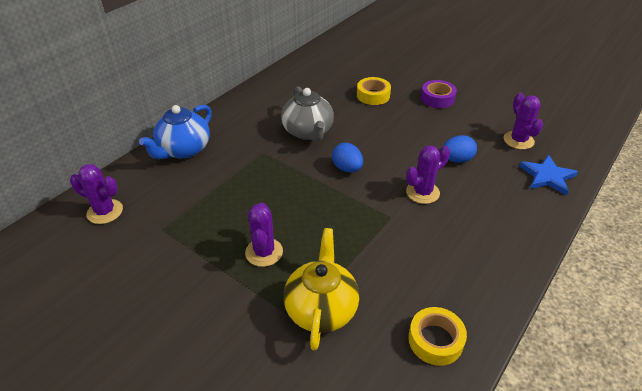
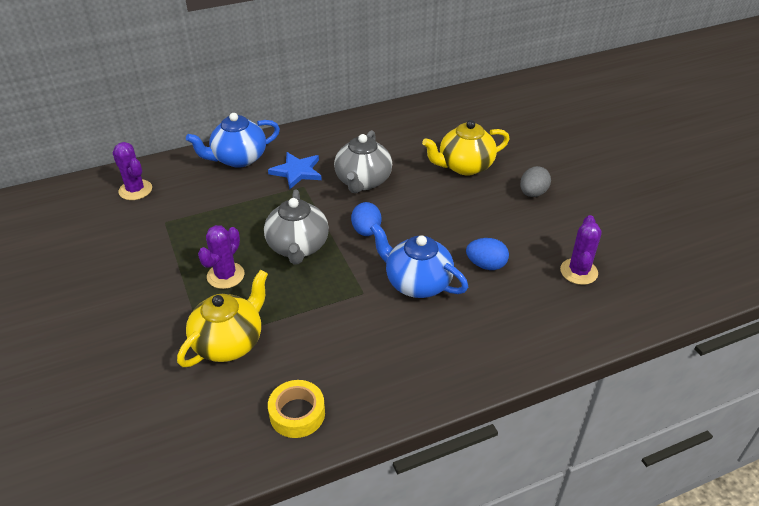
camera: 30 degrees right, 0 degrees up
yellow tape [357,77,391,105] -> yellow teapot [422,120,510,175]
purple cactus [406,145,450,204] -> blue teapot [370,223,468,298]
purple tape [421,80,457,108] -> grey egg [520,166,551,197]
blue star [519,155,578,195] -> blue star moved to [268,152,322,189]
none -> grey teapot [264,189,329,264]

